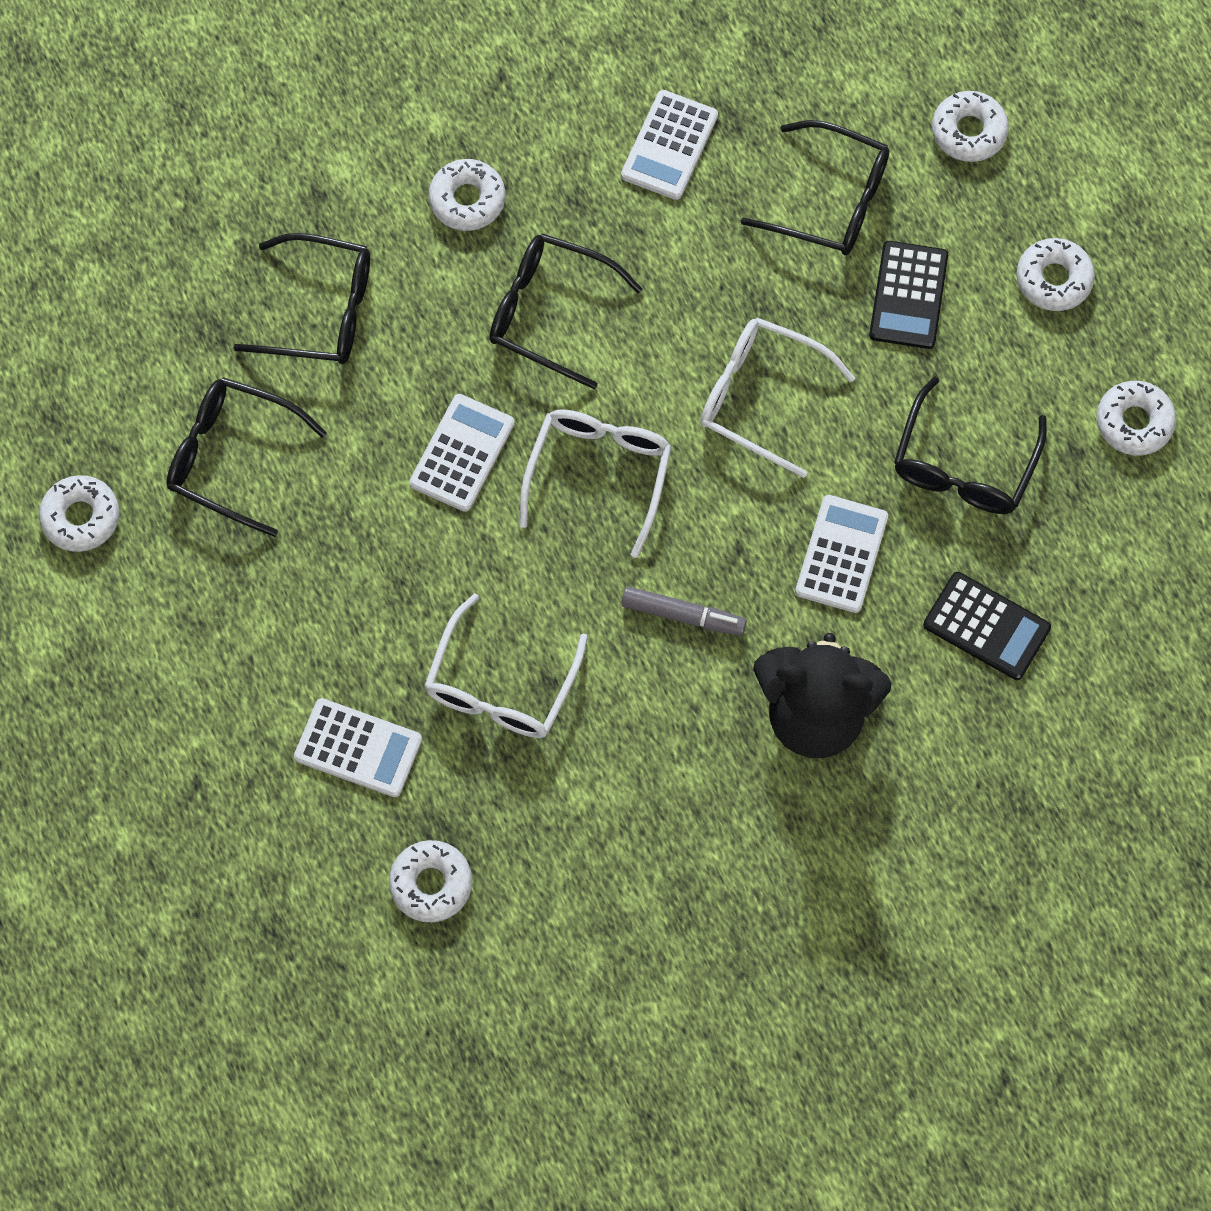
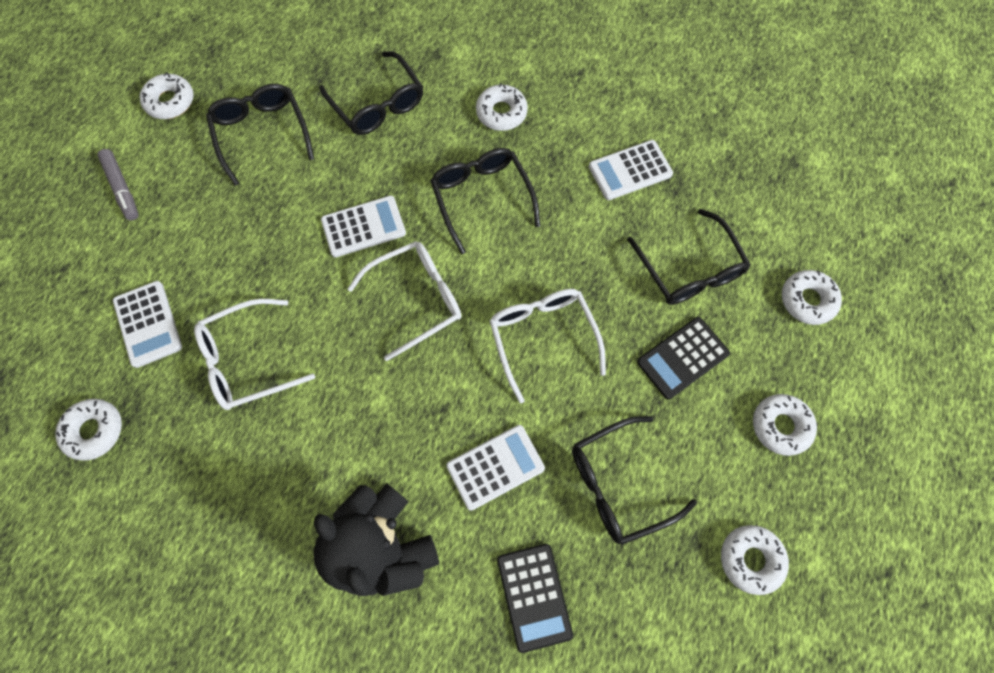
camera: 45 degrees right, 0 degrees up
grey marker [621,586,747,636] -> grey marker moved to [97,149,139,221]

